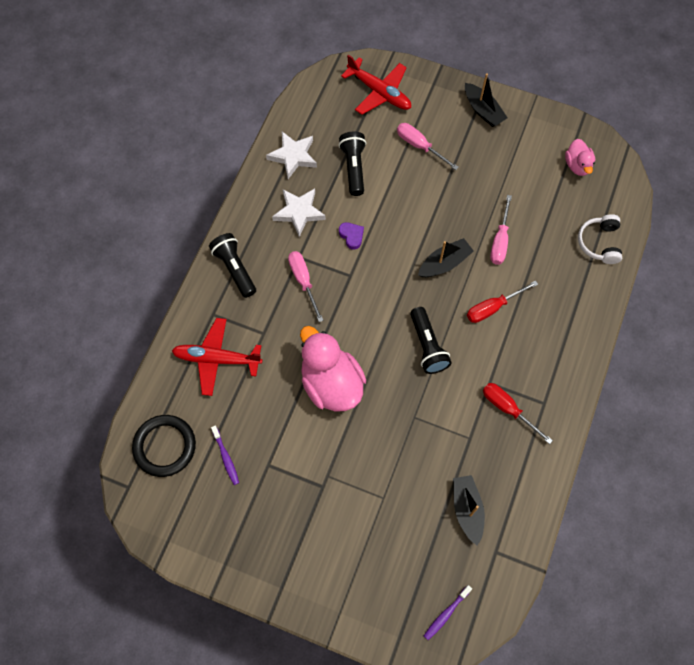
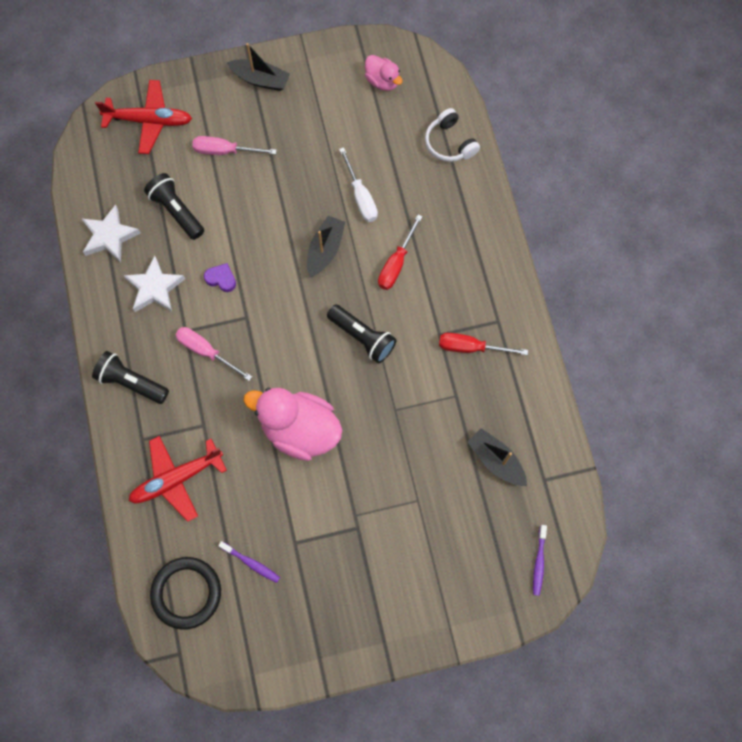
camera: 35 degrees left, 5 degrees up
pink screwdriver [490,195,512,265] -> white screwdriver [339,147,378,222]

